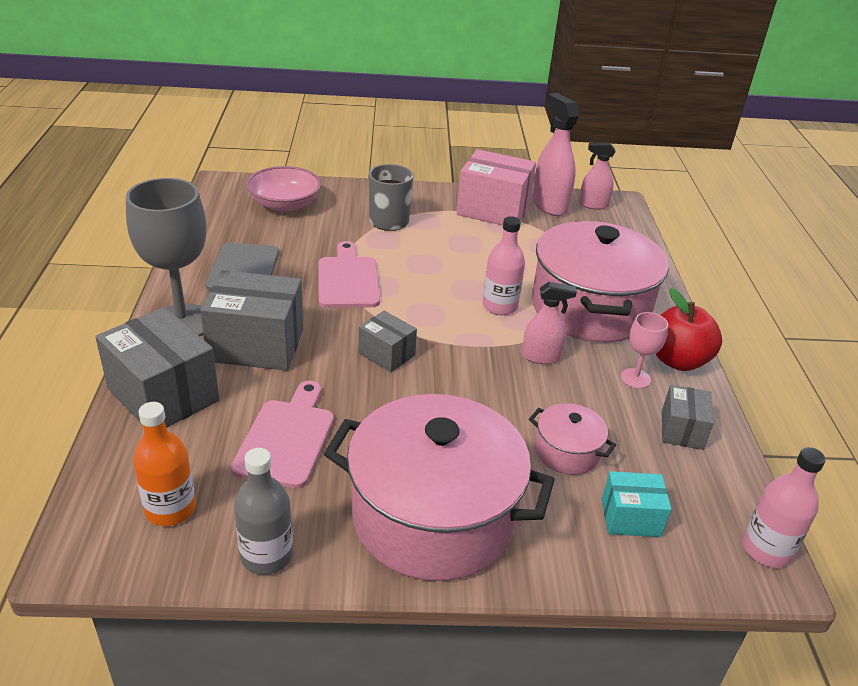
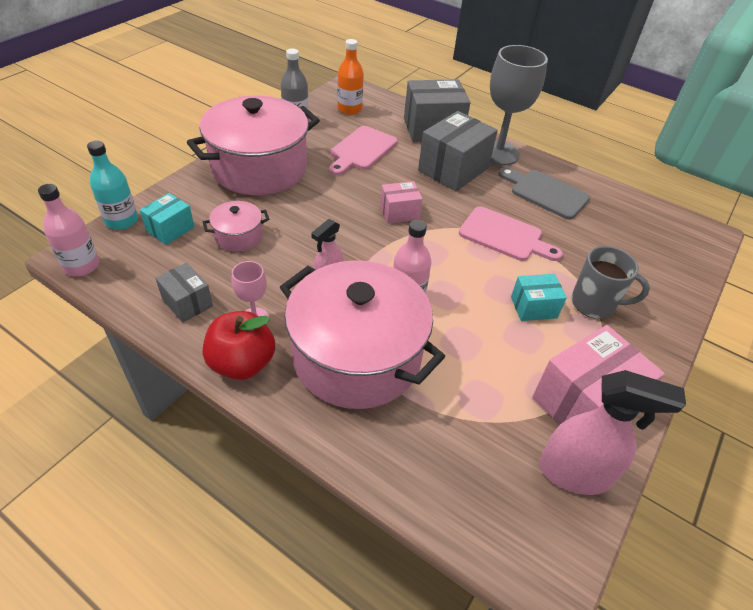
camera: 125 degrees right, 10 degrees up
pink cutting board [231,381,334,489] -> pink cutting board turned 75 degrees clockwise [329,126,397,176]
pink bowl [246,166,321,212] -> none
grey box [359,311,417,372] -> pink box [380,181,423,224]
pink spray bottle [579,143,615,210] -> none
none -> turquoise bottle [87,140,138,230]
none -> turquoise box [511,274,567,321]

